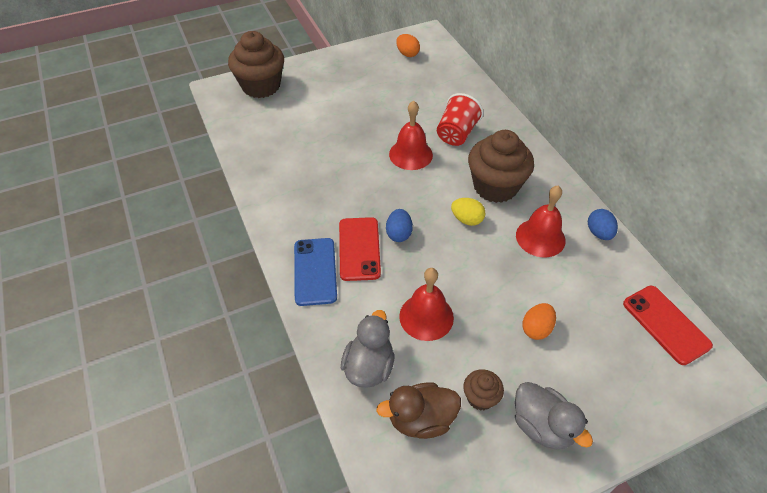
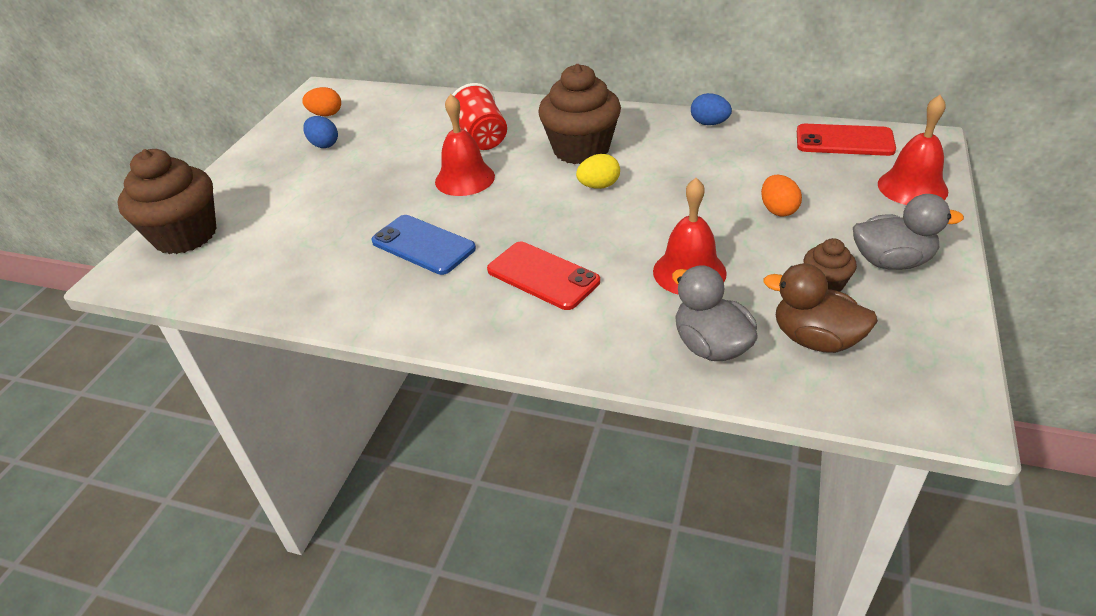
camera: 45 degrees left, 10 degrees down
blue phone [294,238,337,306] -> blue phone moved to [371,215,476,275]
brown duck [376,382,461,439] -> brown duck turned 90 degrees clockwise [763,263,878,353]
blue egg [386,209,413,242] -> blue egg moved to [303,116,338,148]
red bell [516,186,566,257] -> red bell moved to [878,95,949,205]

